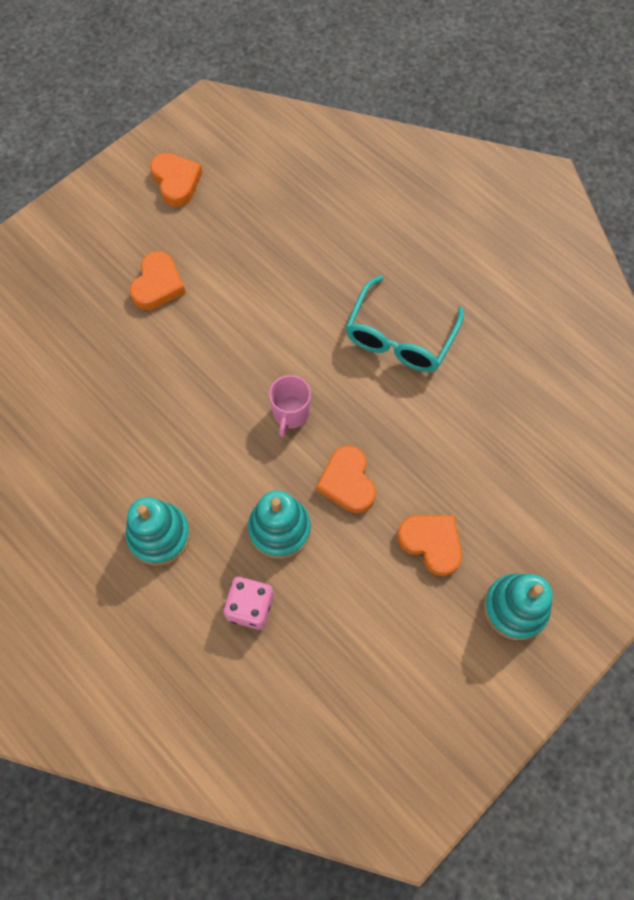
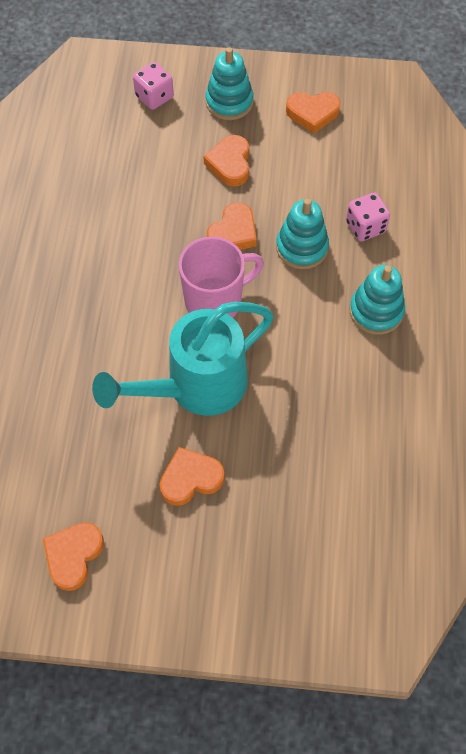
camera: 130 degrees left, 5 degrees down
pink mug [269,375,311,437] -> pink mug [178,237,264,317], size x1.70
turquoise glasses [346,276,464,372] -> none
none -> turquoise watering can [92,302,274,416]
none -> pink dice [133,62,174,110]
none -> orange heart [286,92,341,134]

